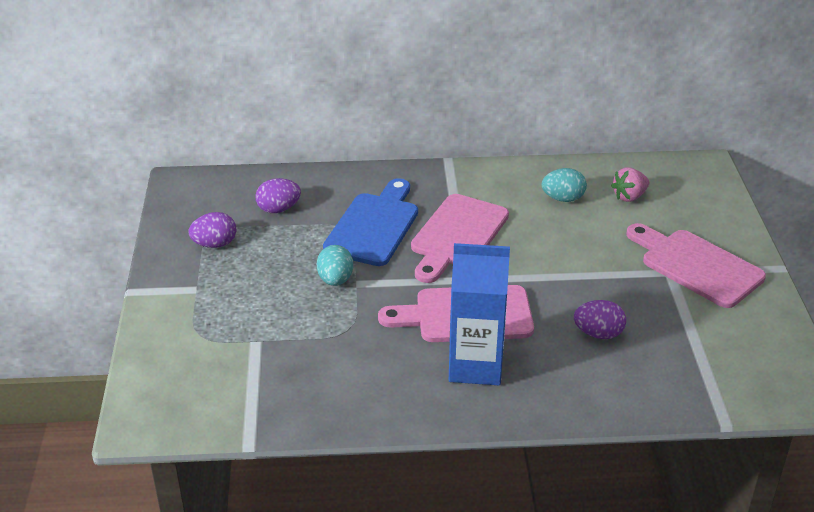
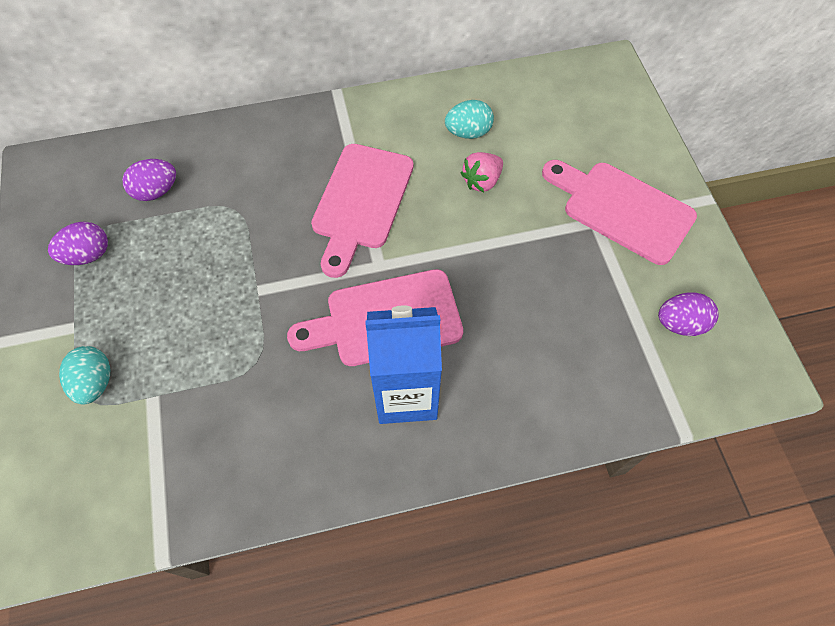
camera: 10 degrees left, 25 degrees up
turquoise egg [317,245,353,286] -> turquoise egg moved to [59,346,110,405]
blue cutting board [323,178,418,266] -> none
purple egg [574,300,626,339] -> purple egg moved to [658,292,719,336]
pink strawberry [611,167,649,202] -> pink strawberry moved to [461,152,503,192]

